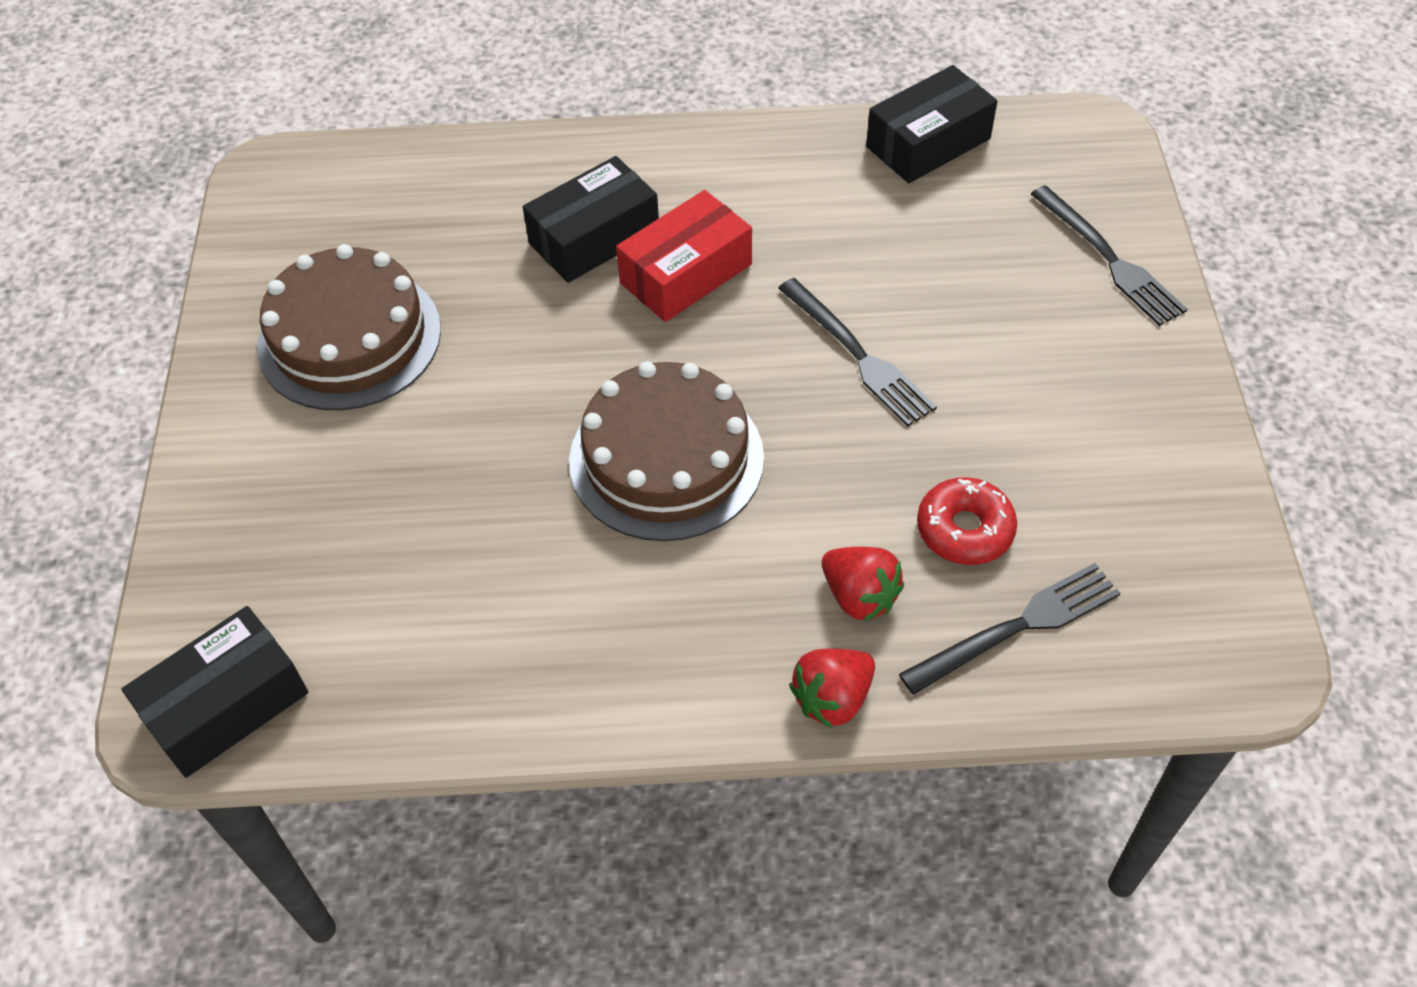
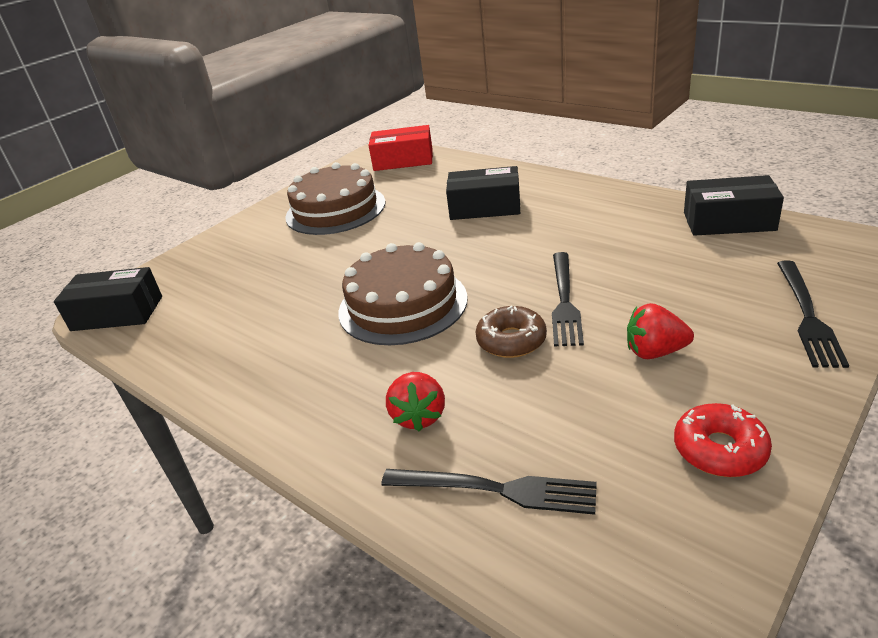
camera: 45 degrees right, 20 degrees down
red box [616,190,752,322] -> red box moved to [368,125,433,171]
red strawberry [789,649,875,728] -> red strawberry moved to [627,303,694,359]
red donut [917,477,1017,565] -> red donut moved to [674,403,772,477]
none -> brown donut [476,306,547,358]

